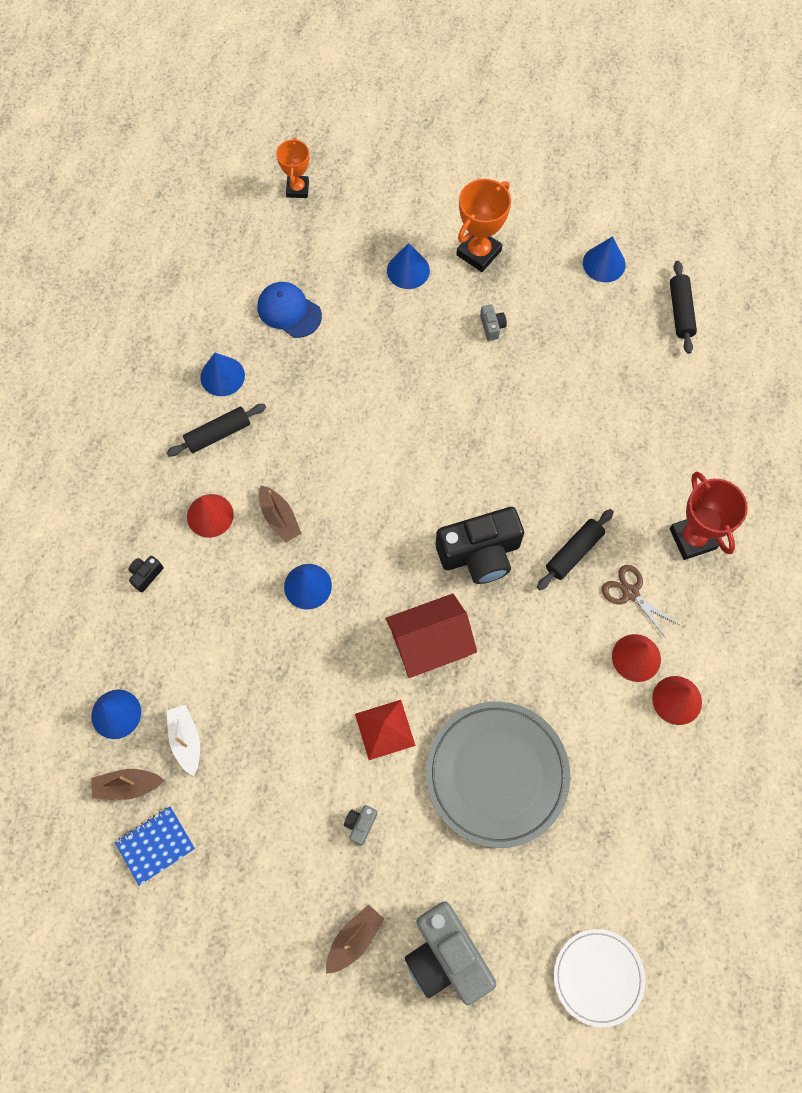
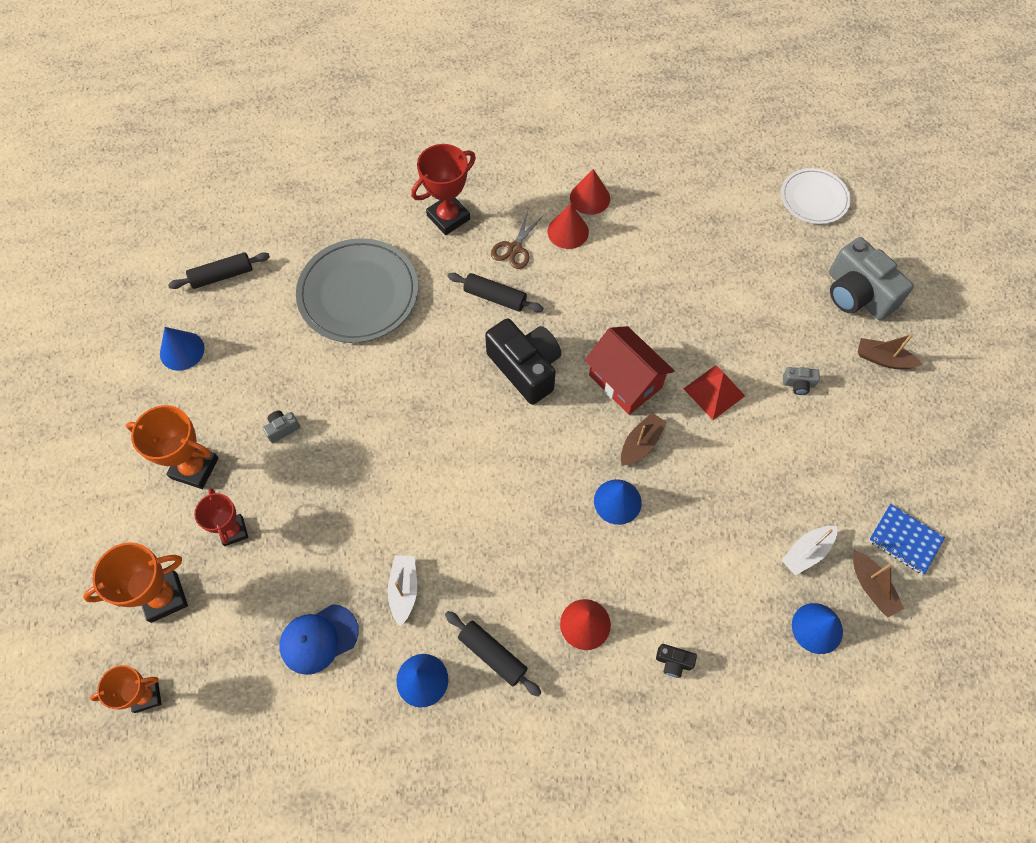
camera: 110 degrees left, 5 degrees down
blue cap [258,282,322,338] -> blue cap turned 45 degrees clockwise [279,604,359,675]
brown boat [259,485,302,543] -> brown boat moved to [621,413,667,466]
blue cone [387,243,430,289] -> red trophy [194,488,248,546]
grey camera [405,901,496,1005] -> grey camera turned 105 degrees clockwise [829,237,914,320]
grey plate [426,702,570,848] -> grey plate moved to [296,238,418,343]
none -> orange trophy [83,542,188,623]
none -> white boat [388,556,417,626]

